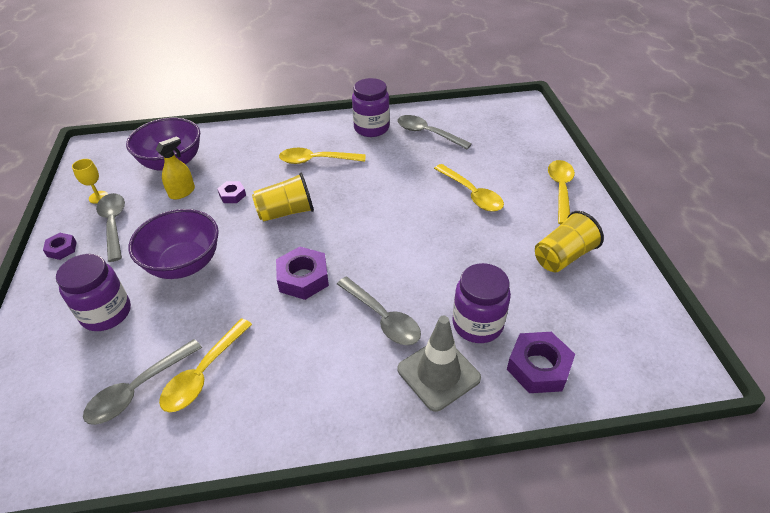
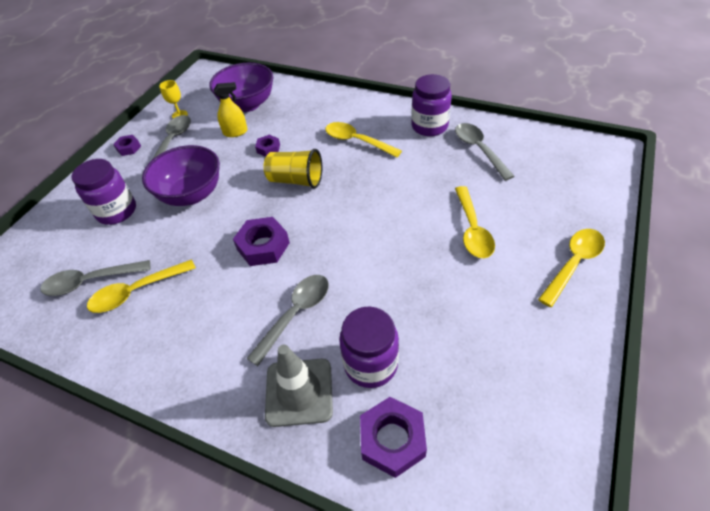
camera: 35 degrees right, 5 degrees up
grey spoon [337,277,421,345] -> grey spoon turned 135 degrees counterclockwise [246,275,329,366]
yellow cup [535,211,604,273] -> none

